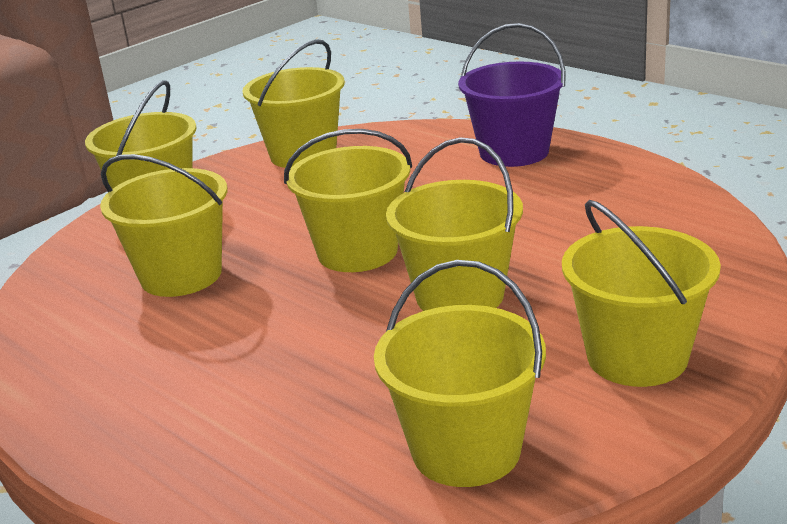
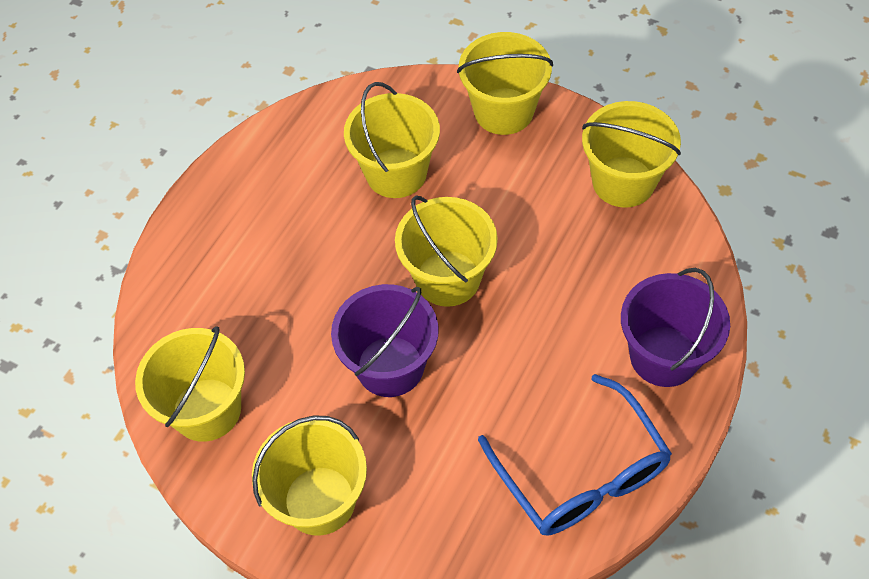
camera: 75 degrees right, 30 degrees up
yellow bucket [386,137,523,311] -> purple bucket [331,284,439,397]
none -> blue glasses [478,374,672,536]

